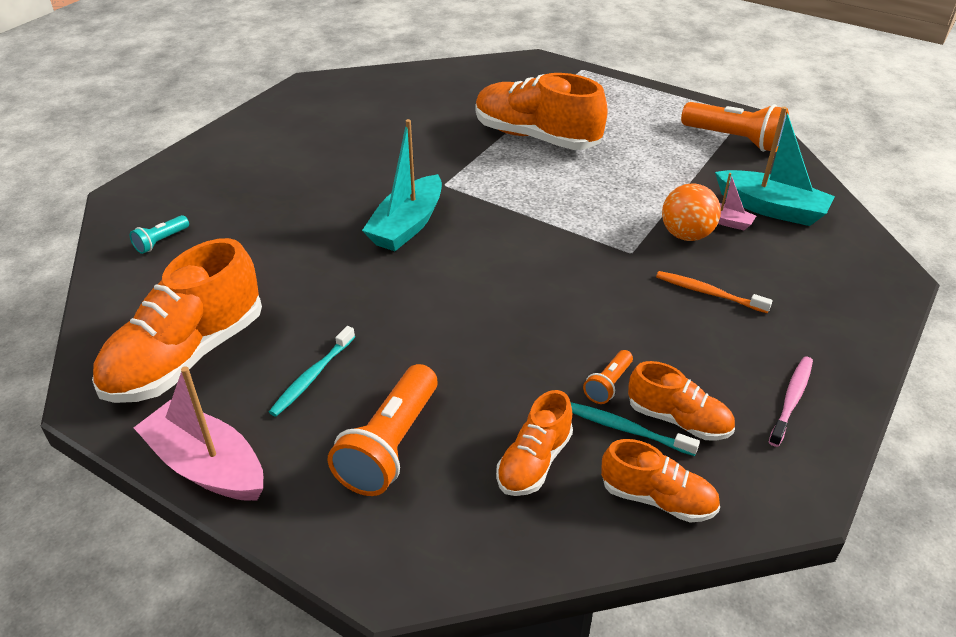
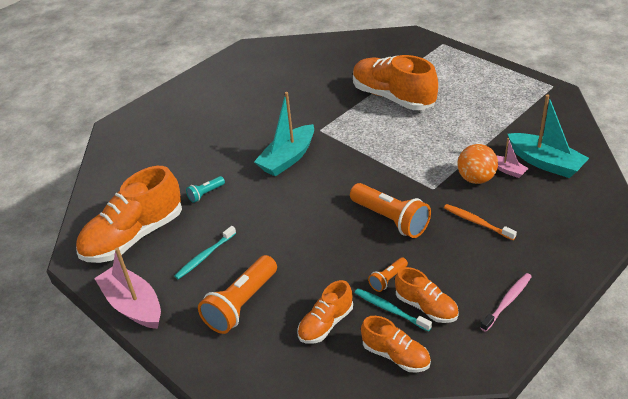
camera: 15 degrees right, 0 degrees up
turquoise flashlight [130,215,189,254] -> turquoise flashlight moved to [186,176,225,203]
orange flashlight [681,102,789,152] -> orange flashlight moved to [350,183,431,238]

